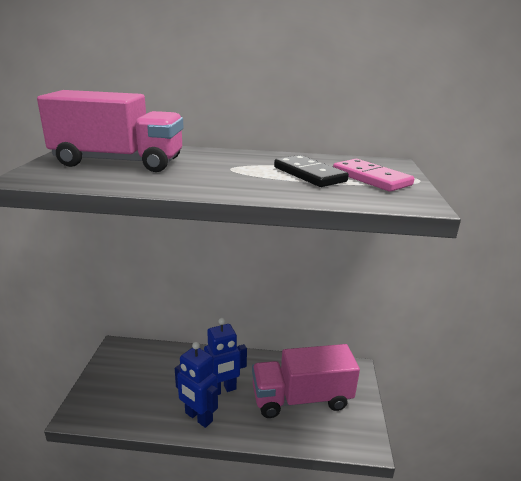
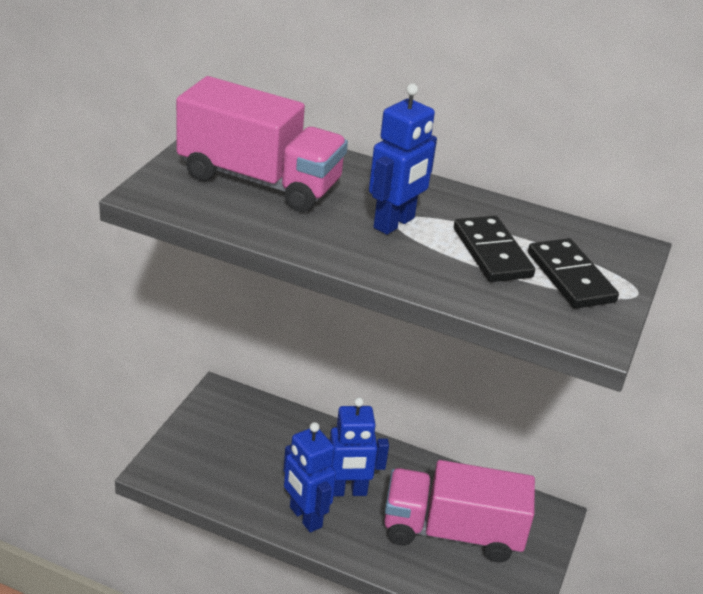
camera: 15 degrees right, 10 degrees up
pink domino [333,159,414,192] -> black domino [528,238,619,309]
none -> blue robot [369,84,437,235]

